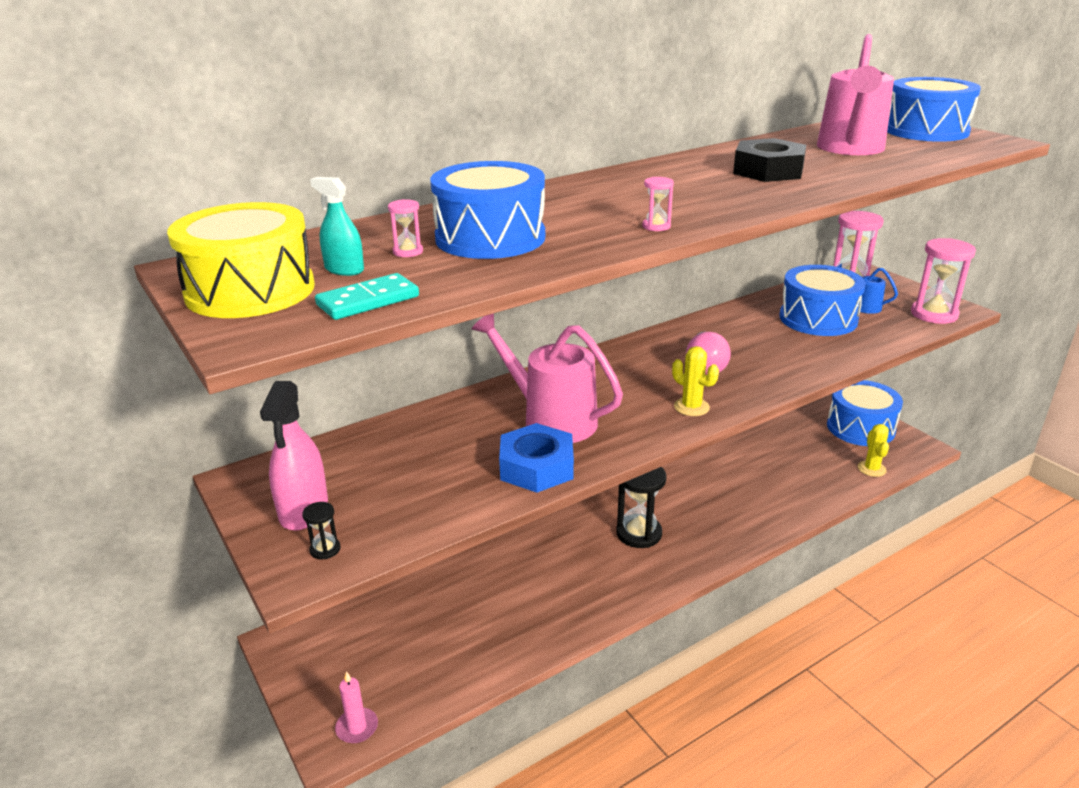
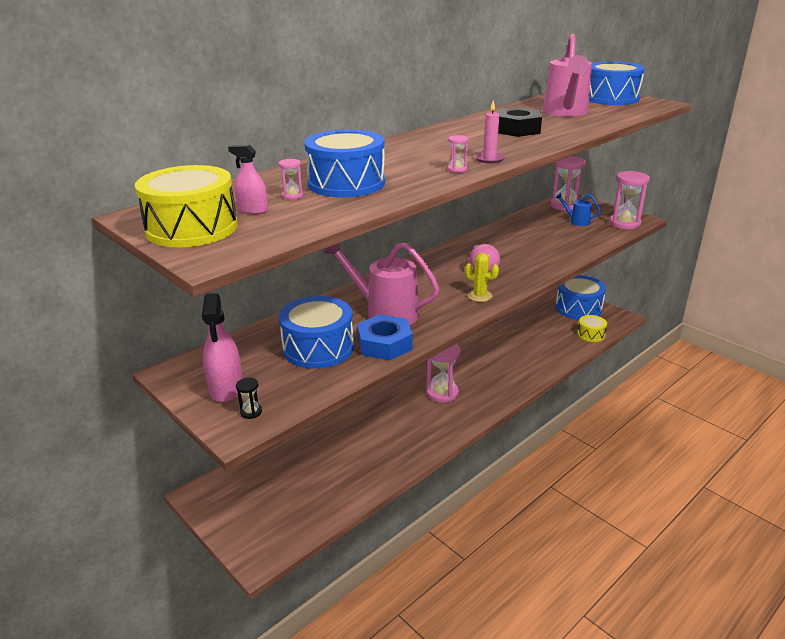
camera: 10 degrees left, 0 degrees up
turquoise spray bottle [310,177,364,276] -> pink spray bottle [228,145,268,214]
turquoise domino [315,273,419,320] -> none
pink candle [335,671,378,743] -> pink candle moved to [475,100,505,163]
black hourglass [616,467,666,548] -> pink hourglass [426,344,461,403]
blue drum [779,265,866,336] -> blue drum moved to [279,296,354,369]
yellow cactus [858,424,889,477] -> yellow drum [577,315,607,342]

